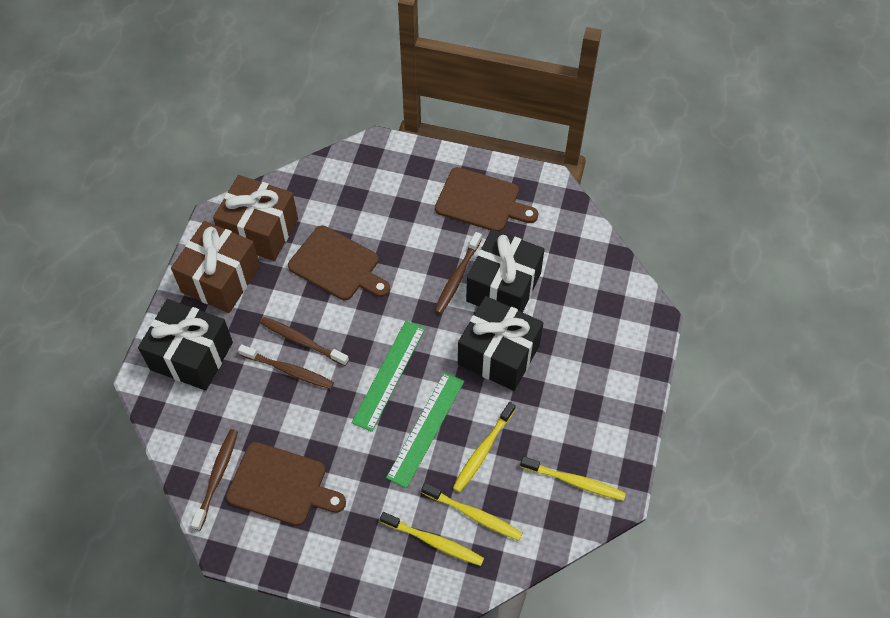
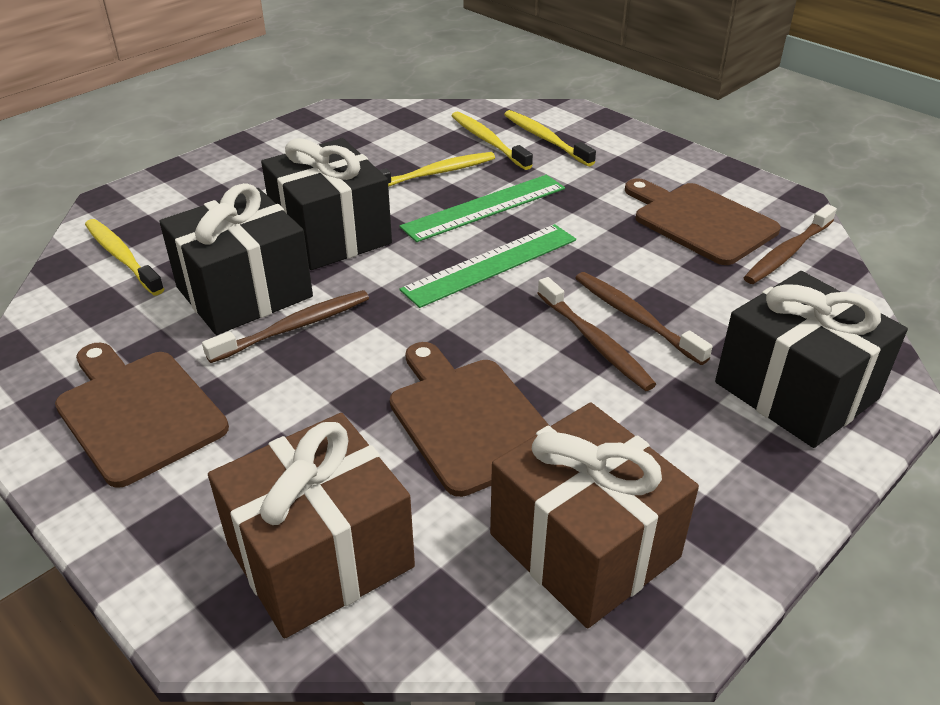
camera: 150 degrees left, 20 degrees down
brown gift [171,221,260,313] -> brown gift moved to [208,413,415,638]
yellow toothbrush [520,456,626,501] -> yellow toothbrush moved to [85,219,164,296]

